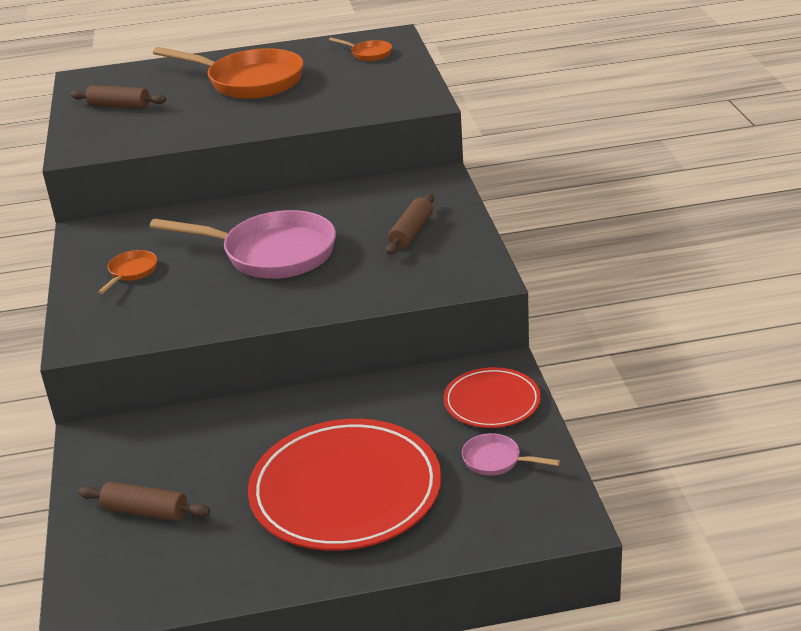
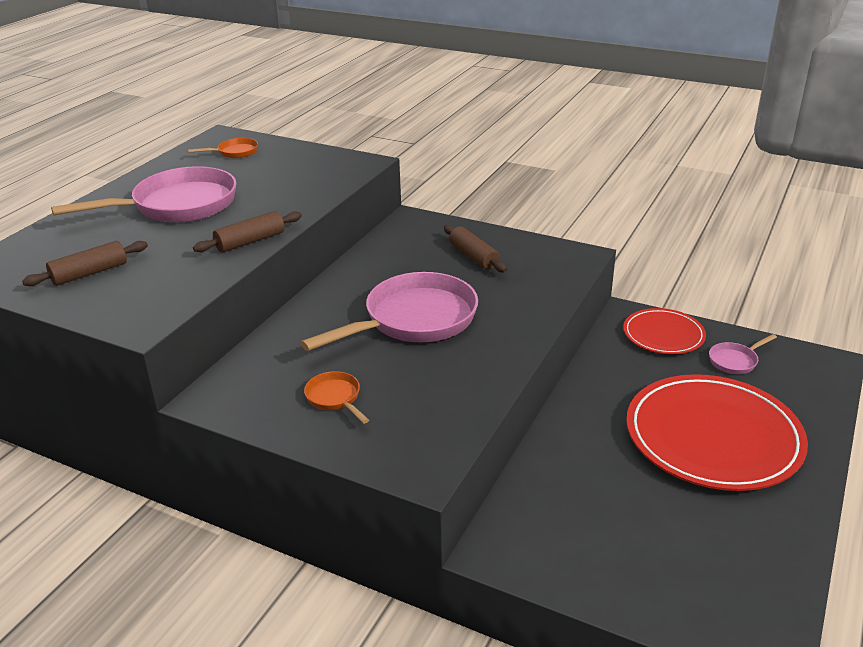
camera: 55 degrees left, 0 degrees up
brown rolling pin [78,482,210,521] -> brown rolling pin moved to [193,211,302,252]
orange pan [153,47,304,99] -> pink pan [51,166,237,222]

